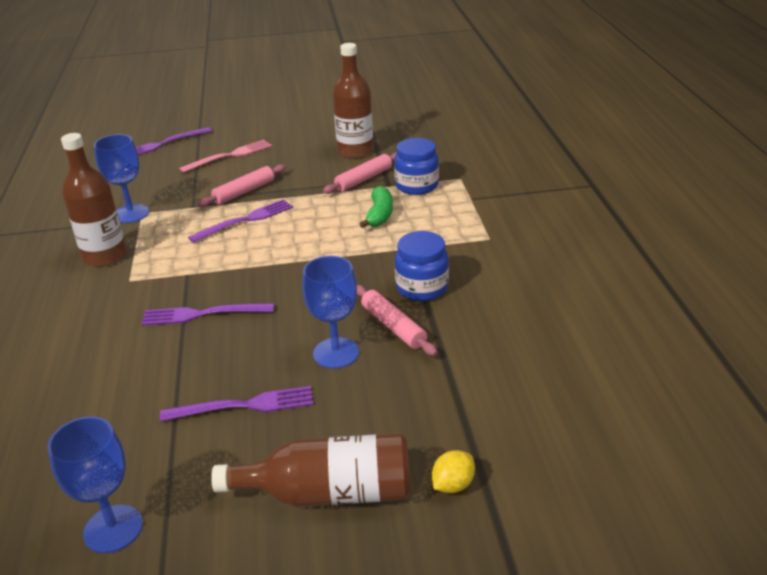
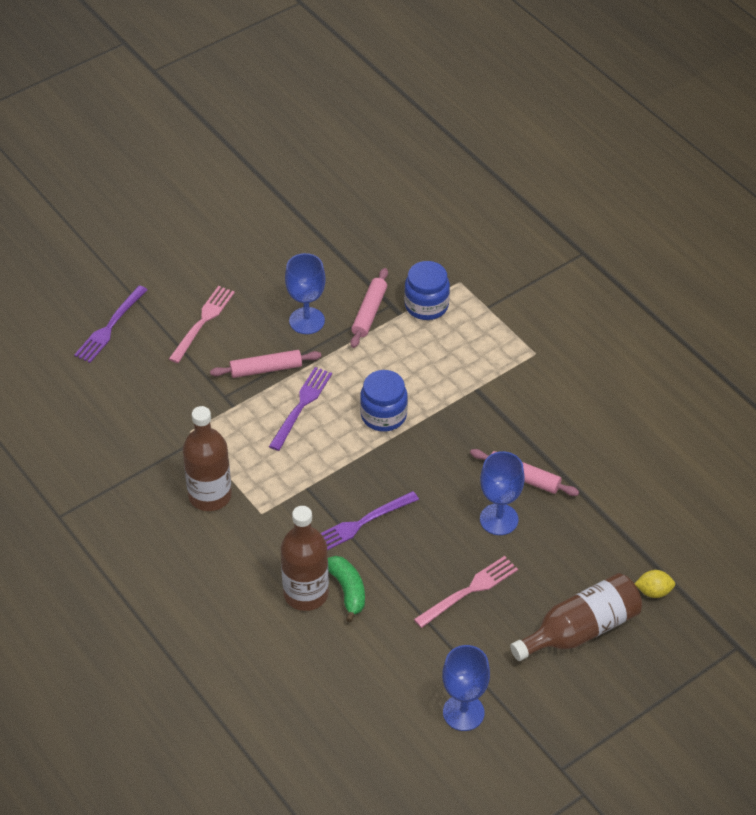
camera: 30 degrees left, 15 degrees up
blue goblet [94,134,149,223] -> blue goblet moved to [285,253,326,334]
purple fork [160,386,313,422] -> pink fork [414,556,518,628]
pink rolling pin [198,164,286,207] -> pink rolling pin turned 60 degrees clockwise [210,350,321,378]
brown bottle [333,43,374,159] -> brown bottle moved to [281,506,329,611]
green banana [360,186,393,228] -> green banana moved to [328,556,365,622]
blue jar [395,231,449,301] -> blue jar moved to [360,370,408,432]
yellow lemon [432,450,475,493] -> yellow lemon turned 75 degrees clockwise [635,570,675,598]

